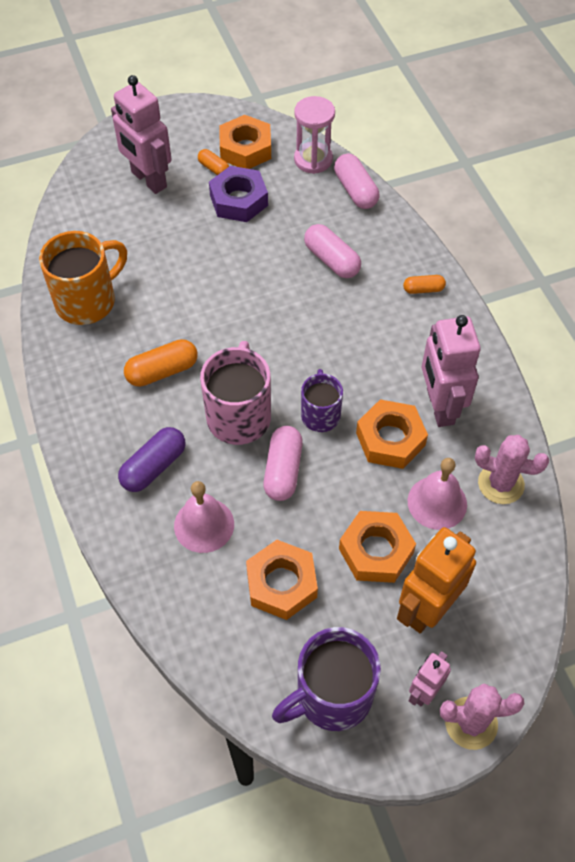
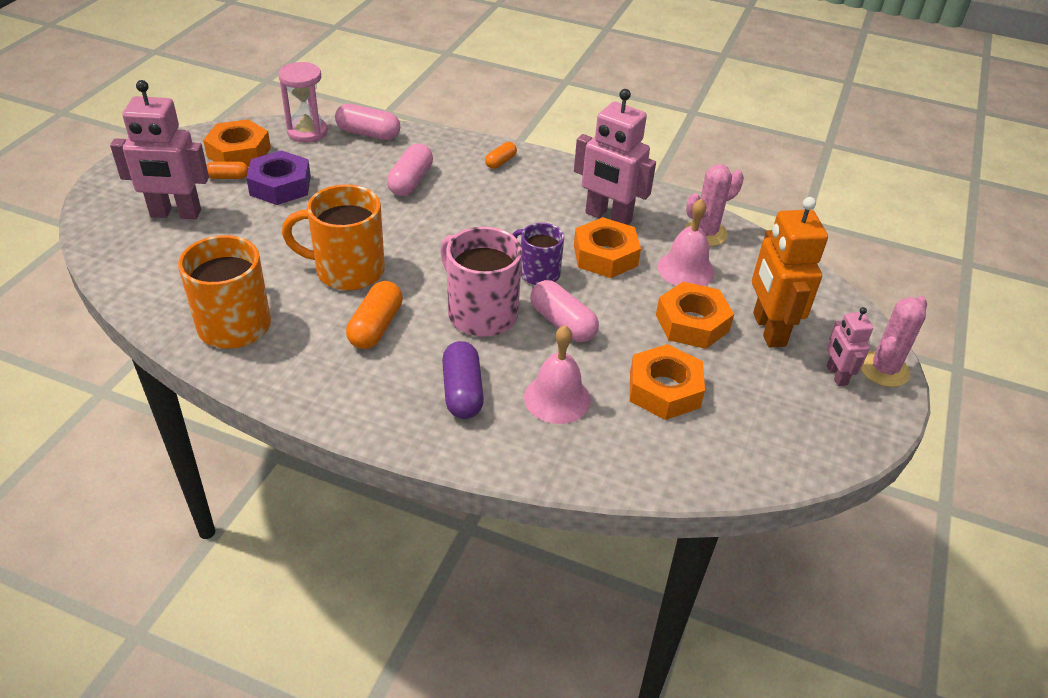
camera: 50 degrees left, 15 degrees down
purple mug [272,627,381,731] -> none
pink capsule [304,224,361,278] -> pink capsule turned 75 degrees counterclockwise [387,144,433,196]
none -> orange mug [282,184,385,290]

